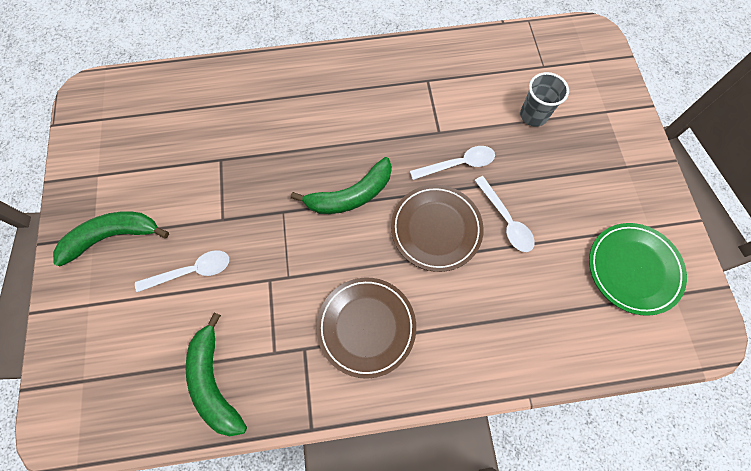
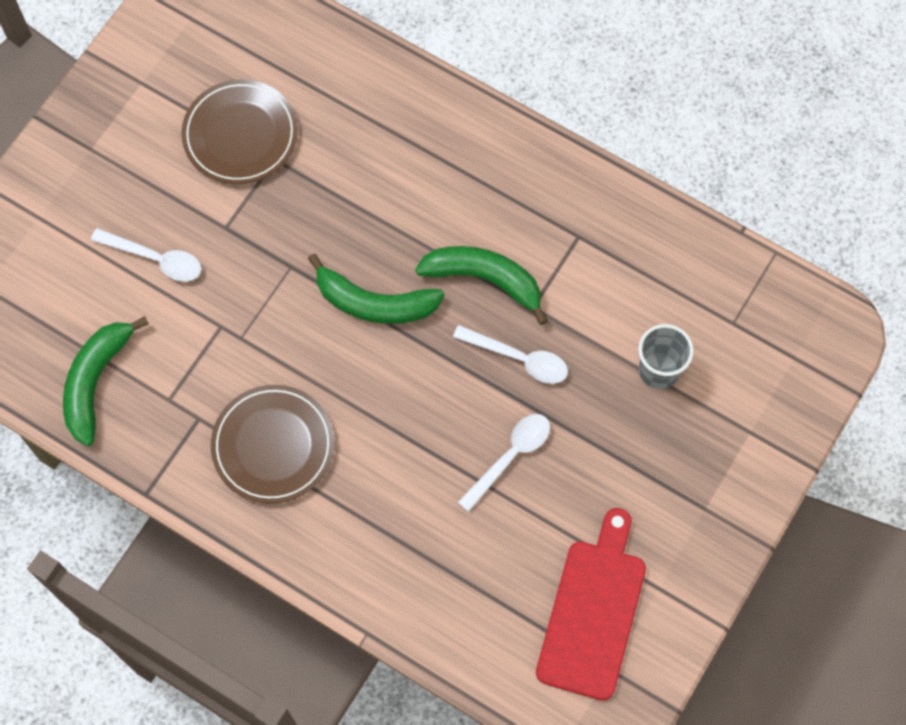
camera: 40 degrees right, 0 degrees up
green banana [53,211,169,266] -> green banana moved to [415,246,548,325]
brown plate [391,185,484,272] -> brown plate moved to [181,79,298,184]
white spoon [474,176,535,252] -> white spoon turned 150 degrees counterclockwise [458,414,550,512]
green plate [589,223,687,316] -> red cutting board [536,508,646,701]

